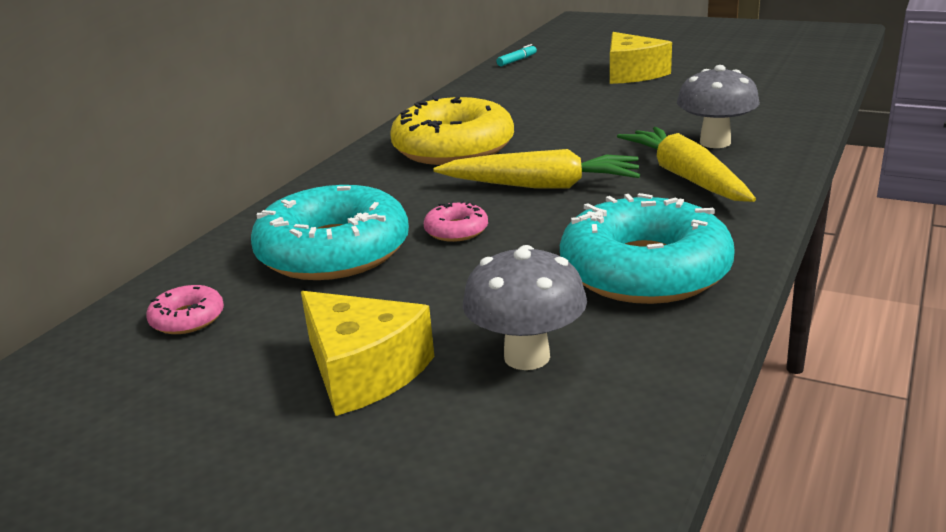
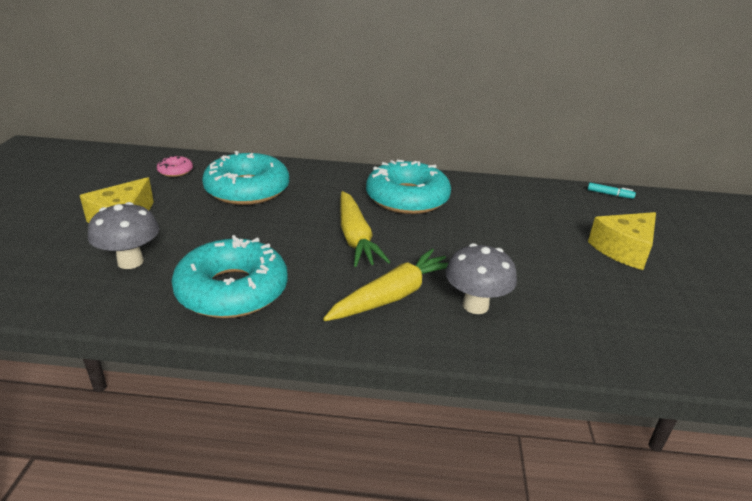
camera: 65 degrees right, 5 degrees up
yellow donut [390,96,514,165] -> turquoise donut [366,160,451,214]
pink donut [424,201,488,242] -> none

